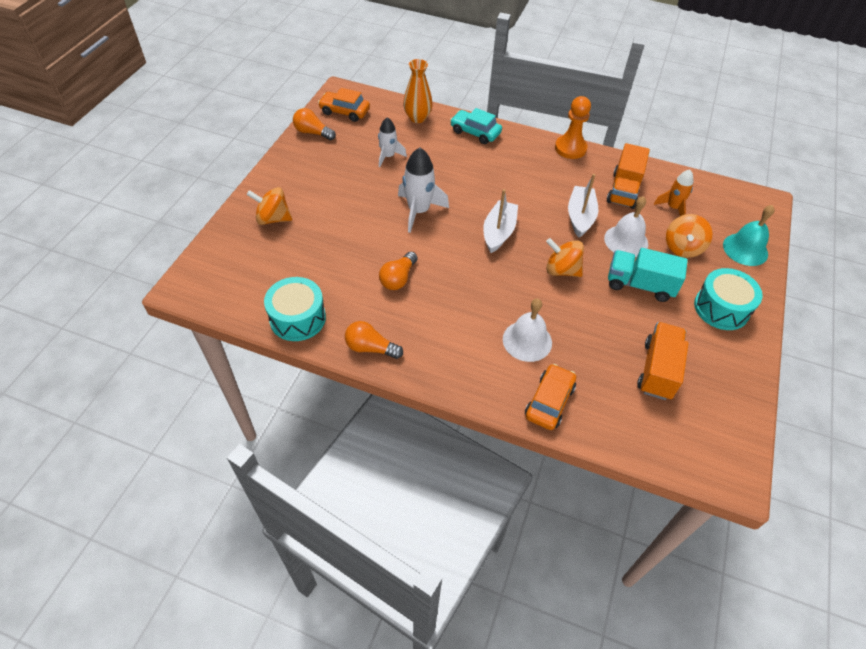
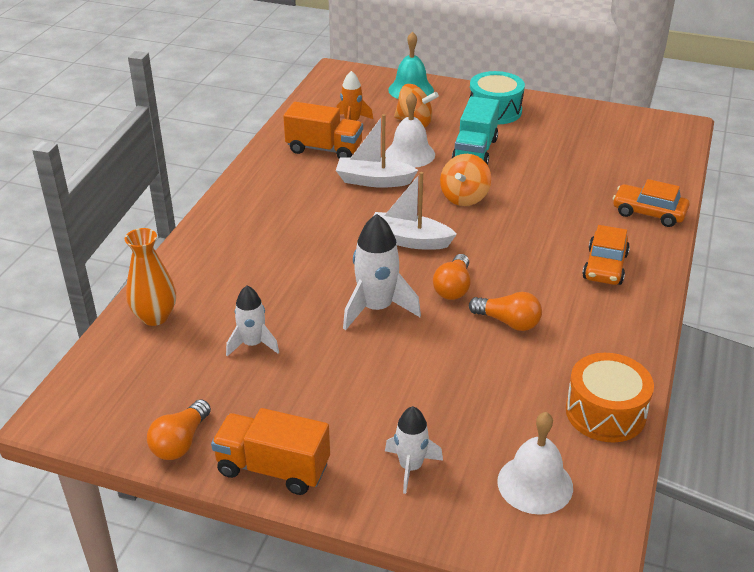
camera: 90 degrees left, 15 degrees down
orange spinning top [246,187,292,225] -> white rocket [385,406,443,494]
turquoise drum [264,277,326,341] -> orange drum [566,353,654,443]
orange car [318,88,370,122] -> orange car moved to [582,225,630,285]
orange light bulb [345,321,403,359] -> orange light bulb moved to [433,254,471,300]
turquoise car [450,108,502,144] -> none
white bell [503,298,552,362] -> white bell moved to [497,412,573,515]
orange pawn [555,96,591,159] -> none
orange truck [637,322,689,400] -> orange truck moved to [211,408,330,495]

